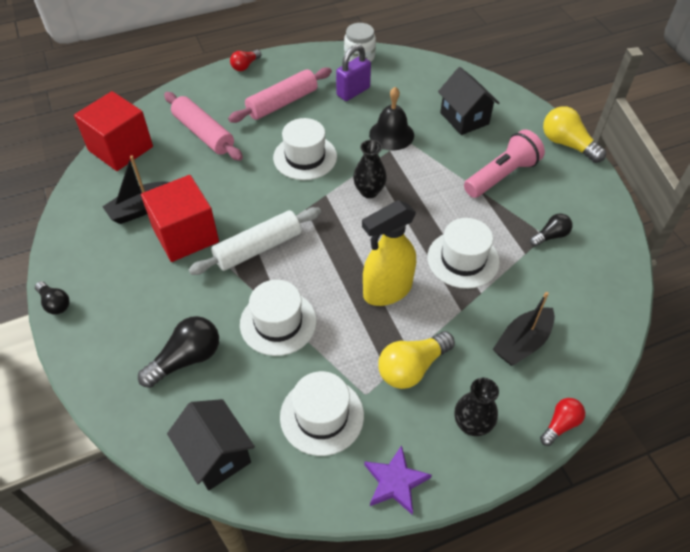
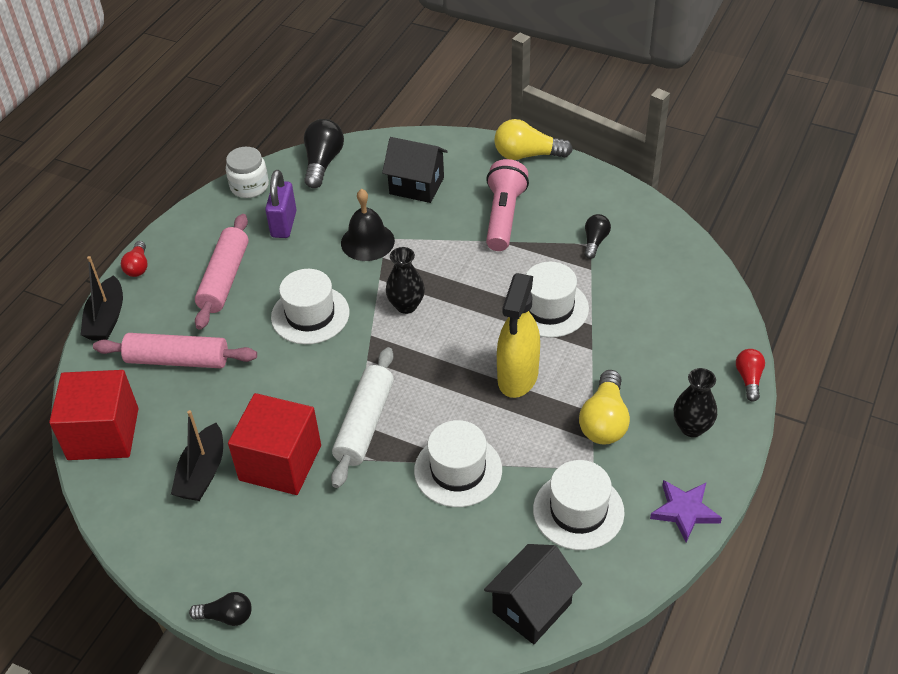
camera: 40 degrees left, 5 degrees down
black light bulb [138,316,219,388] -> black light bulb moved to [304,119,344,188]
black house [167,399,255,491] -> black house turned 60 degrees counterclockwise [484,544,582,644]
black boat [493,292,555,366] -> black boat moved to [81,256,123,341]

